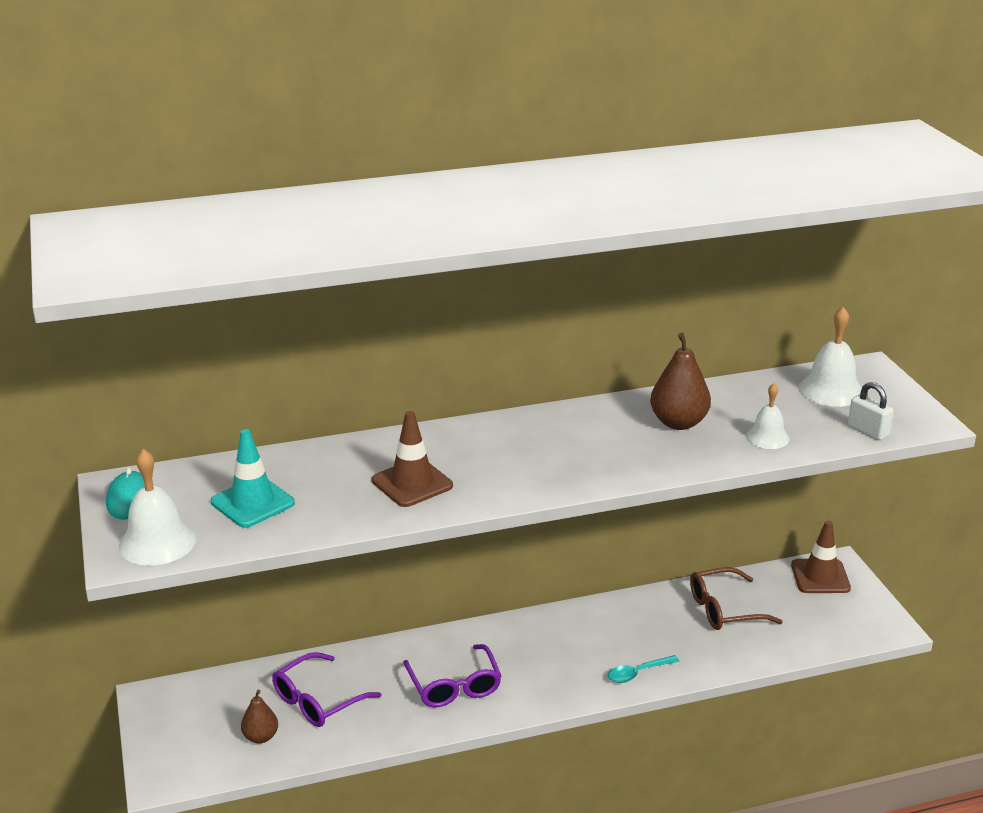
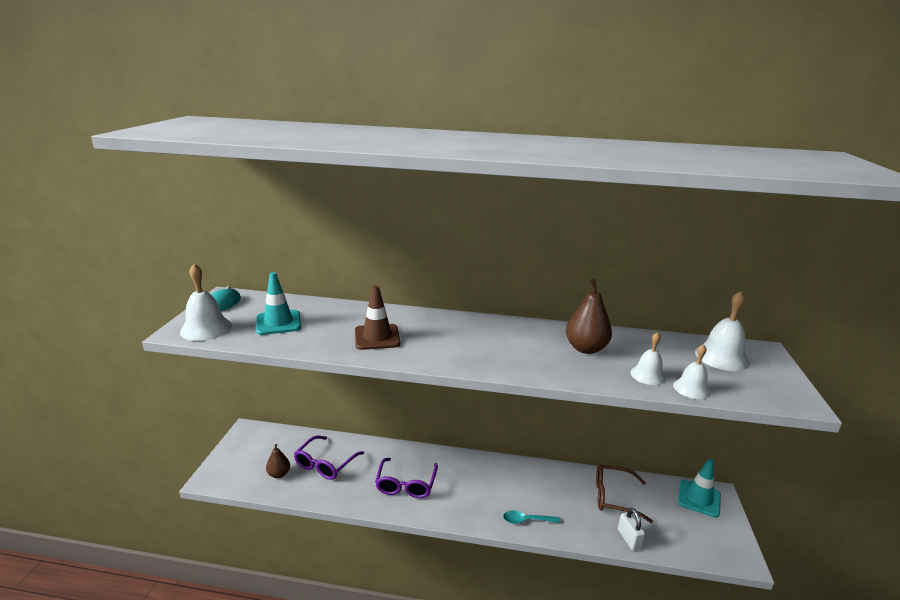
camera: 25 degrees right, 5 degrees down
purple glasses [272,652,381,727] -> purple glasses turned 45 degrees counterclockwise [294,436,364,480]
brown traffic cone [791,521,851,593] -> turquoise traffic cone [678,459,721,518]
white padlock [848,382,893,440] -> white padlock moved to [618,508,645,551]
none -> white bell [673,344,711,399]

